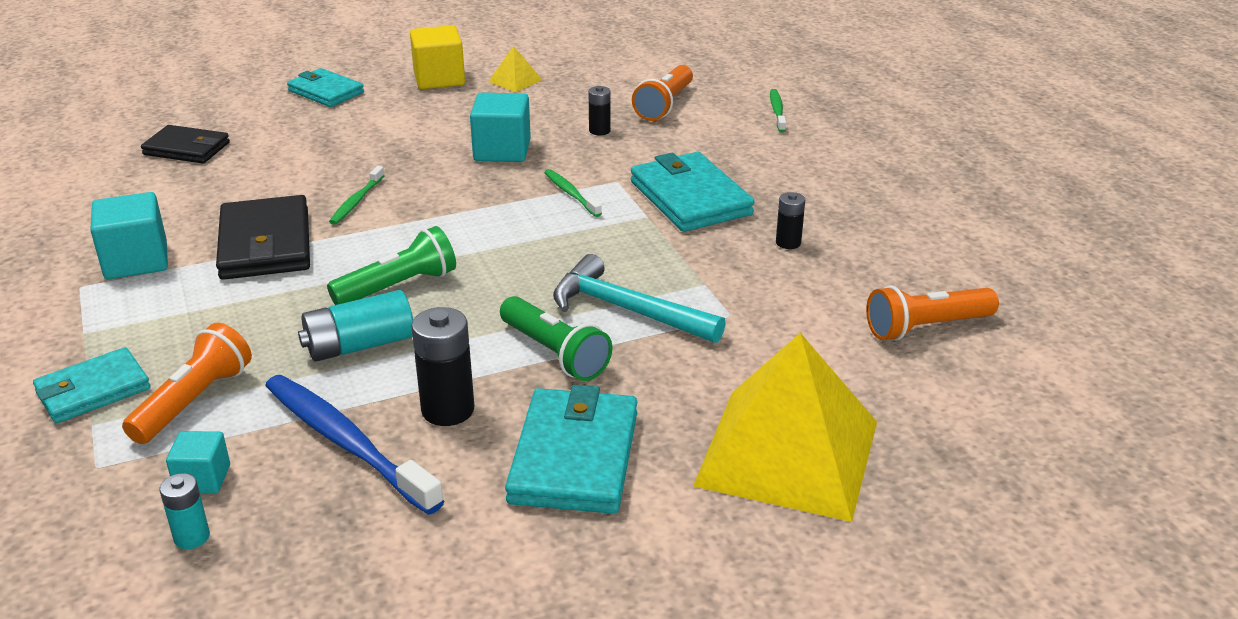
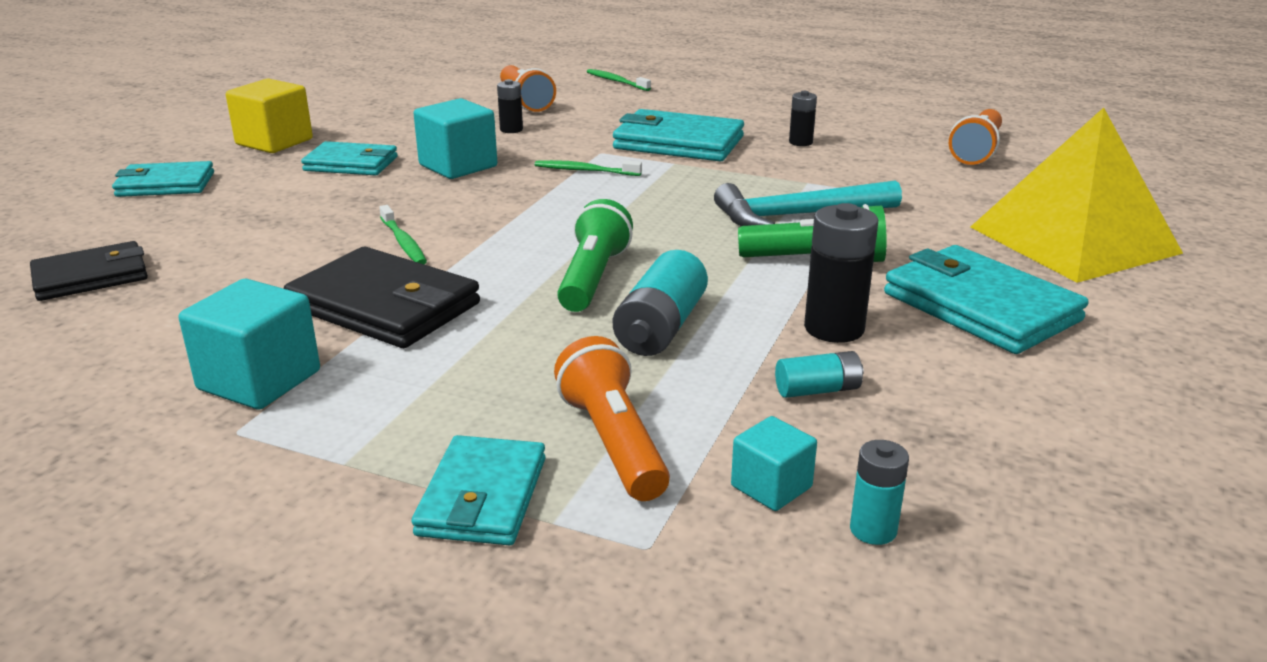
camera: 45 degrees left, 5 degrees down
blue toothbrush [265,375,444,515] -> turquoise battery [775,351,864,398]
yellow pyramid [488,46,542,92] -> none
none -> turquoise wallet [301,141,398,175]

